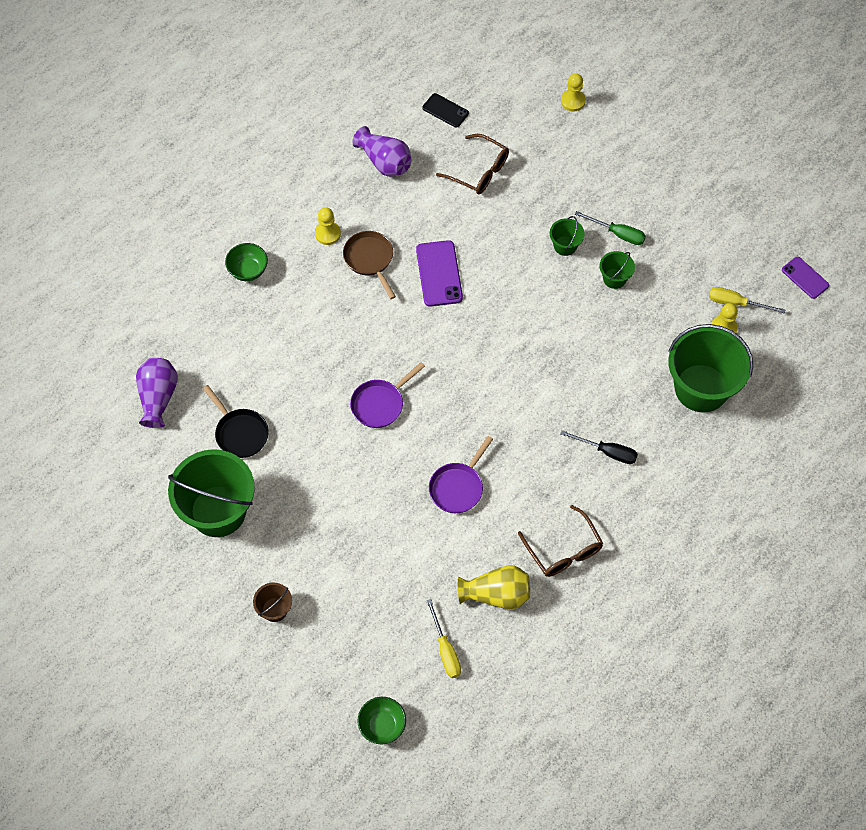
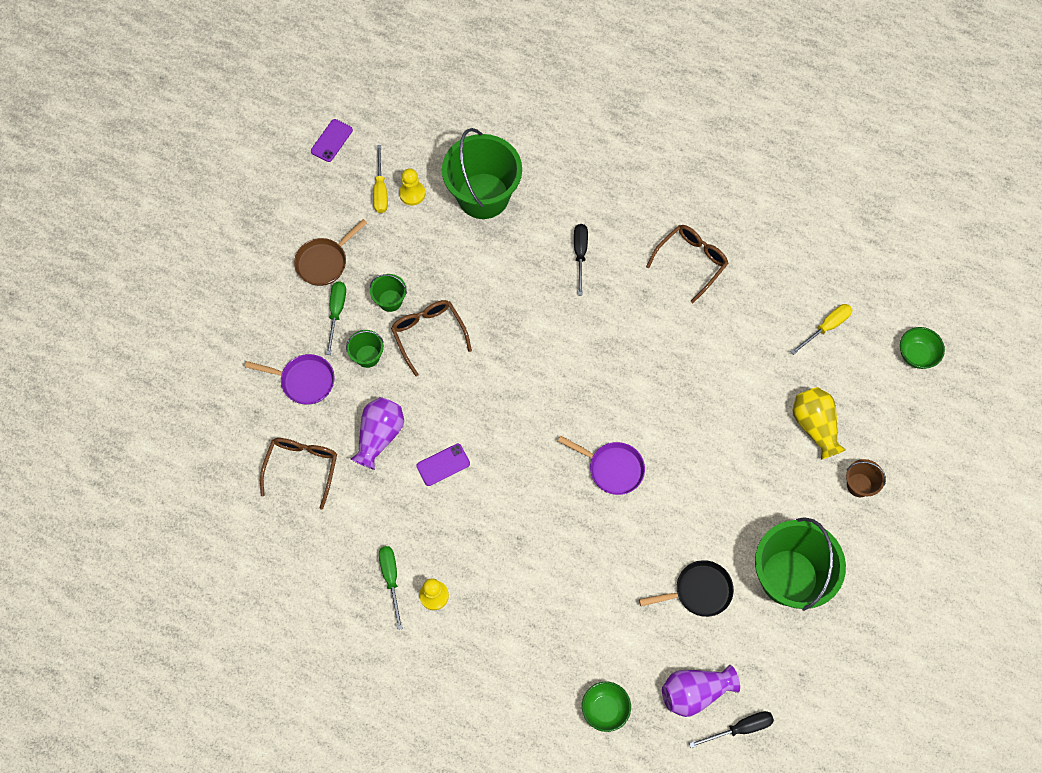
camera: 110 degrees left, 5 degrees up
black pan [203,385,269,458] -> black pan turned 45 degrees clockwise [639,560,734,617]
green bowl [225,243,268,281] -> green bowl moved to [582,682,631,732]
brown pan [343,231,396,299] -> brown pan moved to [294,219,367,286]
purple vase [352,126,412,177] -> purple vase moved to [351,397,404,470]
purple phone [416,240,463,307] -> purple phone [416,444,470,486], size x0.64
black phone [423,93,469,128] -> none
purple pan [429,436,493,513] -> purple pan moved to [245,354,335,405]
yellow vase [458,565,530,609] -> yellow vase moved to [792,387,846,460]
yellow pawn [561,73,586,111] -> none
none -> green screwdriver [379,546,403,630]
none -> brown glasses [391,300,472,376]
none -> black screwdriver [689,711,774,748]

